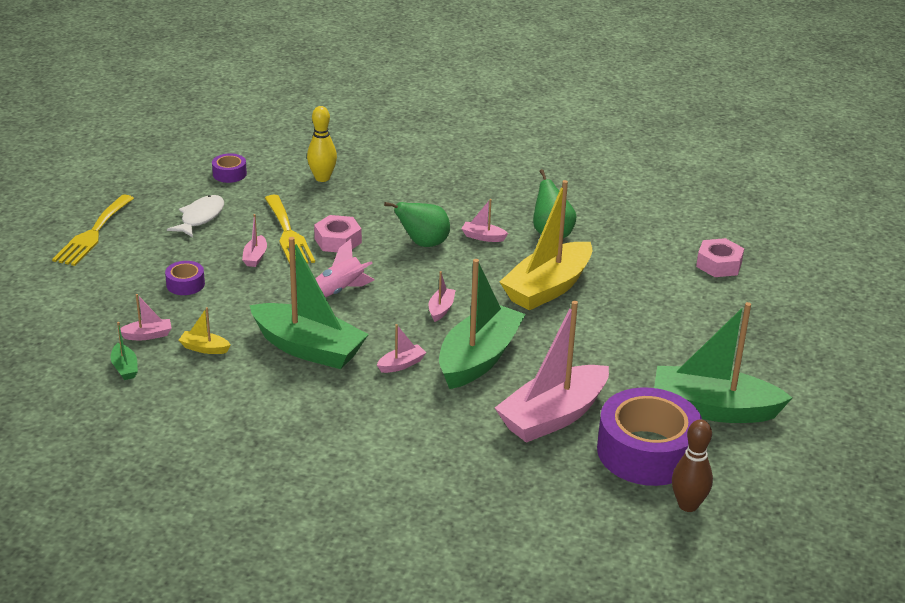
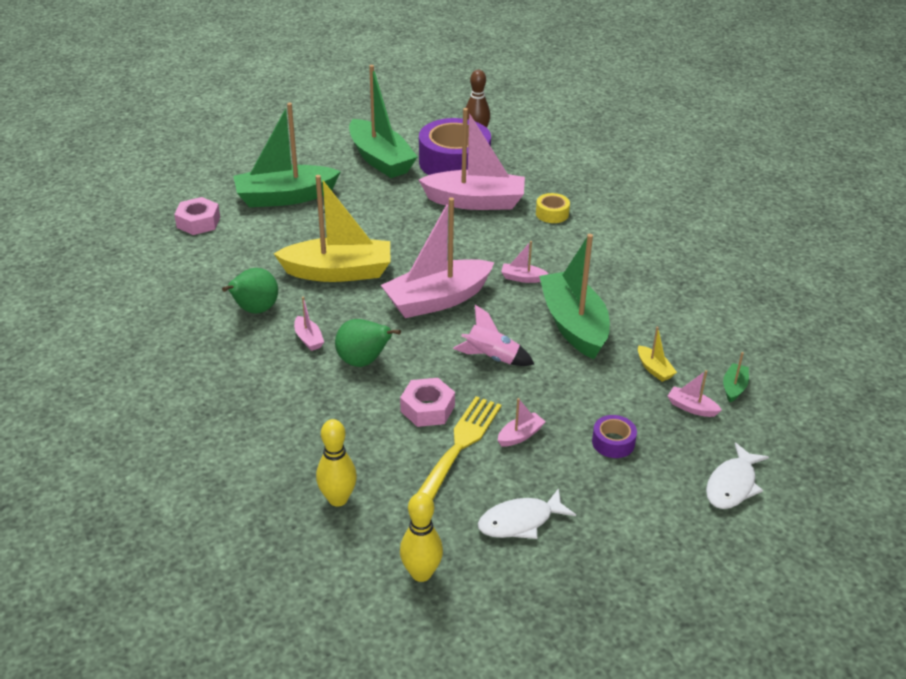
camera: 135 degrees left, 5 degrees up
yellow fork [52,195,134,266] -> none
purple tape [212,153,247,183] -> yellow bowling pin [400,492,443,582]
pink boat [429,271,456,322] -> pink boat [381,197,494,318], size x2.46
green boat [439,259,526,389] -> green boat moved to [233,103,341,207]
none -> yellow tape [536,193,570,223]
none -> white fish [706,442,769,509]

